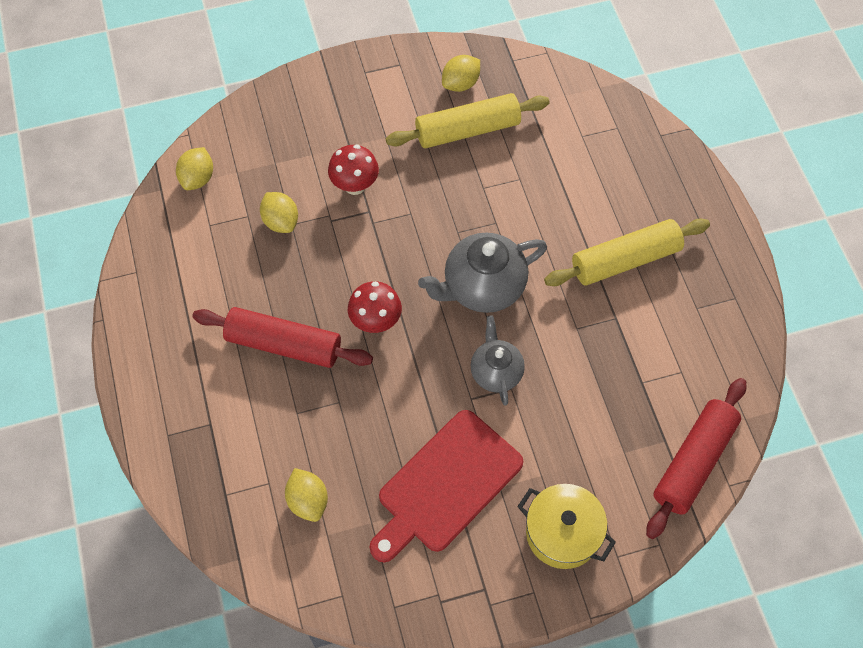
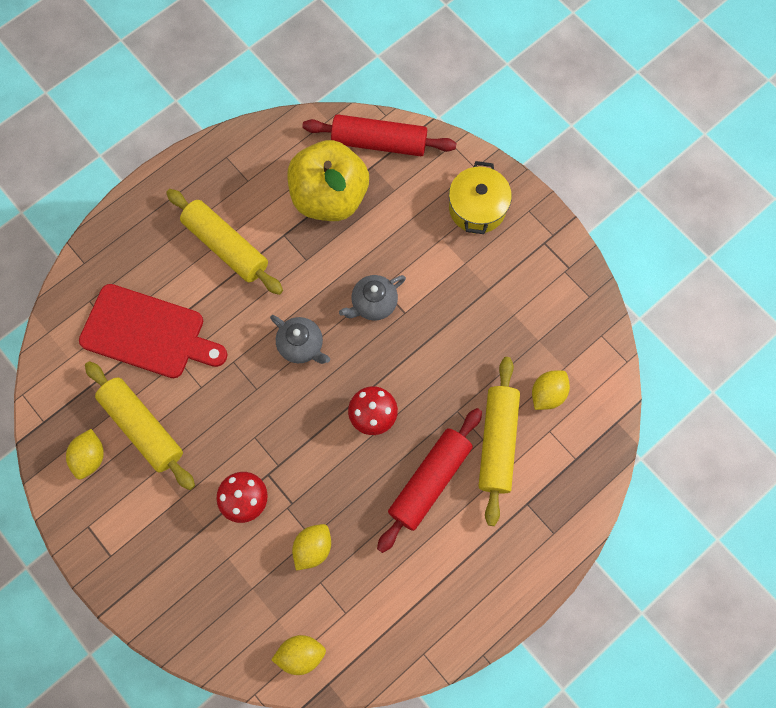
camera: 115 degrees left, 10 degrees up
red rolling pin [192,307,373,368] -> red rolling pin turned 45 degrees clockwise [377,408,482,553]
red cutting board [370,410,523,562] -> red cutting board moved to [79,284,228,378]
grey teapot [418,233,547,313] -> grey teapot [270,315,330,364], size x0.63
yellow lemon [442,55,480,92] -> yellow lemon turned 75 degrees clockwise [66,429,104,479]
none -> yellow apple [288,140,369,221]
none -> yellow rolling pin [479,357,520,526]

